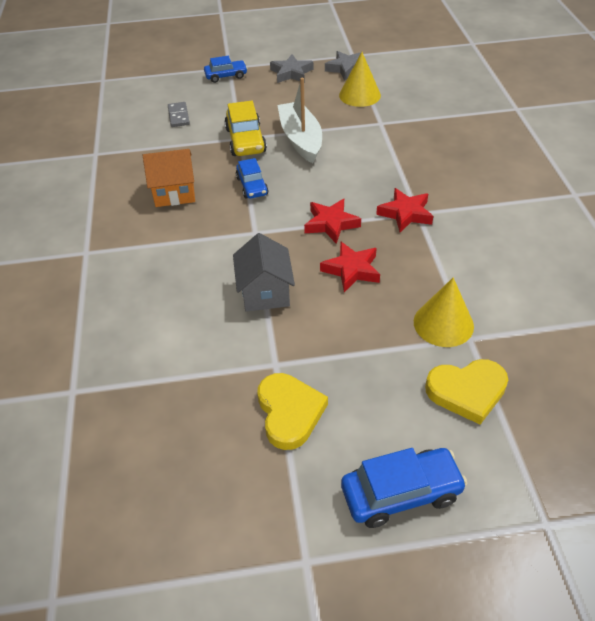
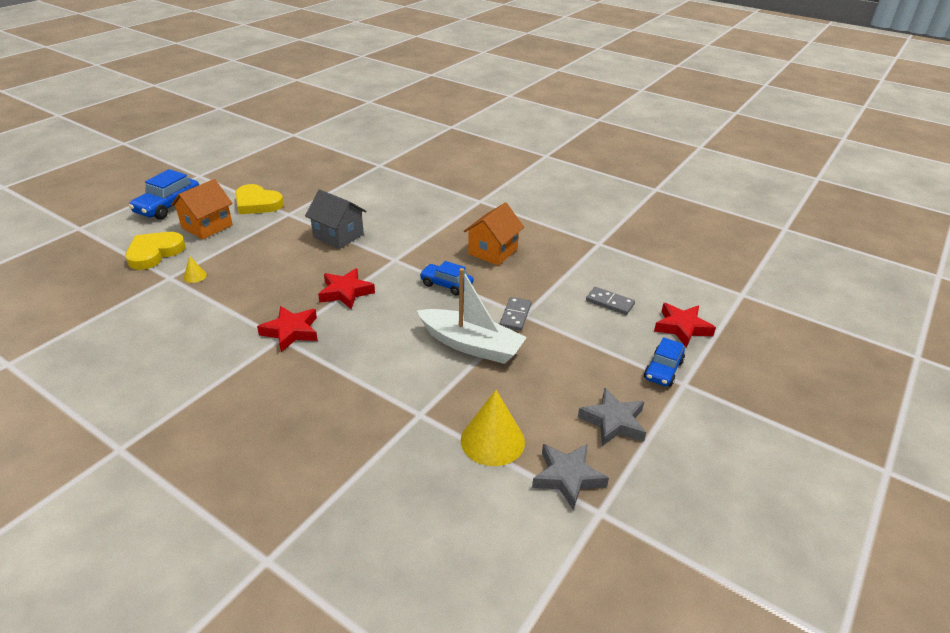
camera: 130 degrees right, 10 degrees down
yellow car [224,101,267,156] -> grey domino [500,297,531,331]
red star [320,241,380,292] -> red star moved to [654,303,716,348]
yellow cone [414,277,474,347] -> yellow cone [184,256,207,283], size x0.45
none -> orange house [171,179,233,239]

